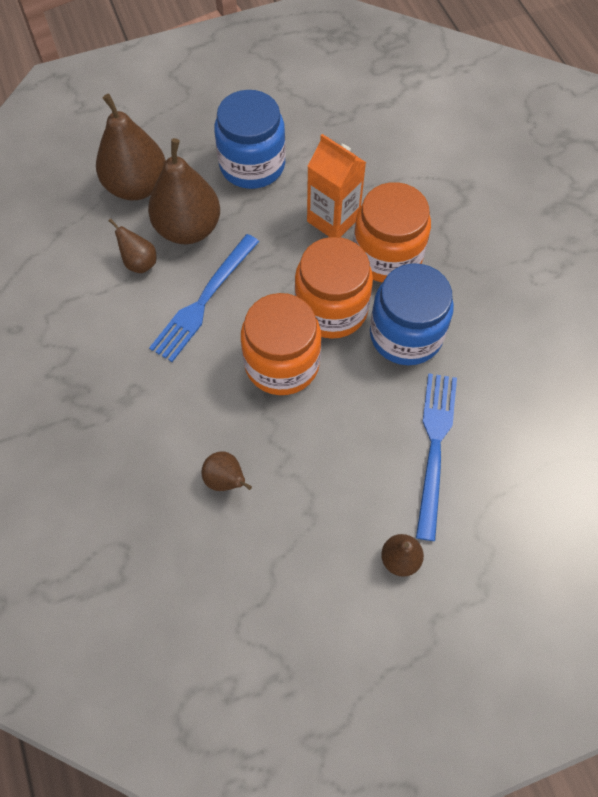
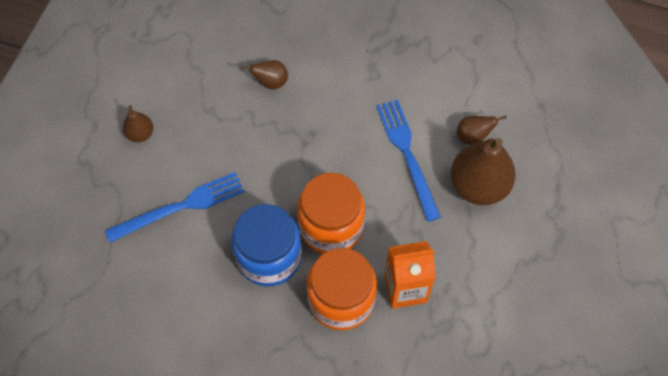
camera: 130 degrees right, 0 degrees up
brown pear [96,94,166,200] -> none
blue jar [214,90,286,189] -> none
orange jar [241,293,321,395] -> none
blue fork [416,374,457,541] -> blue fork turned 75 degrees counterclockwise [105,172,245,243]

